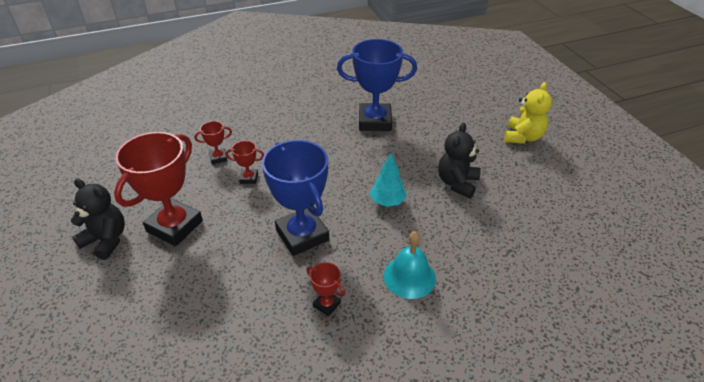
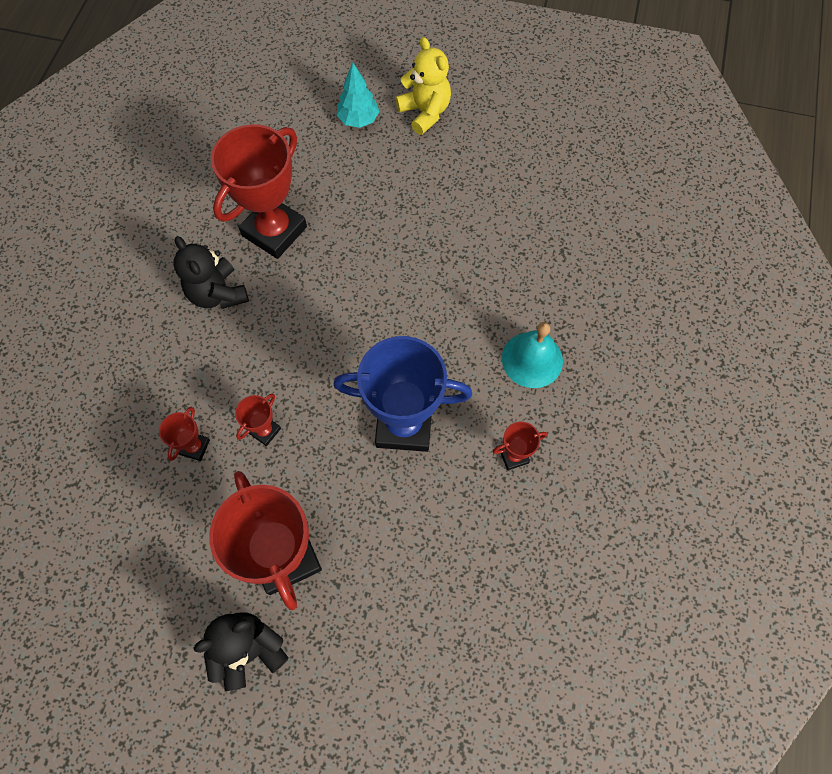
camera: 55 degrees left, 25 degrees up
blue trophy [337,39,417,131] -> red trophy [211,124,307,259]
turquoise tree [370,153,407,207] -> turquoise tree moved to [337,63,380,128]
black teddy bear [438,123,481,198] -> black teddy bear moved to [173,236,249,309]

